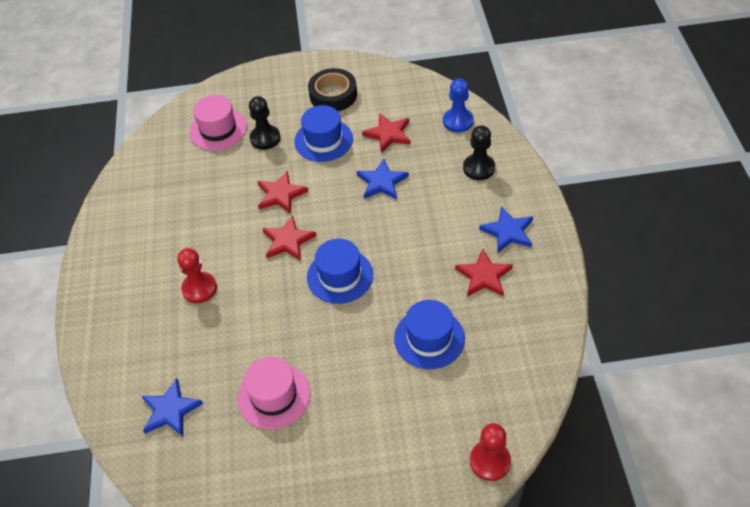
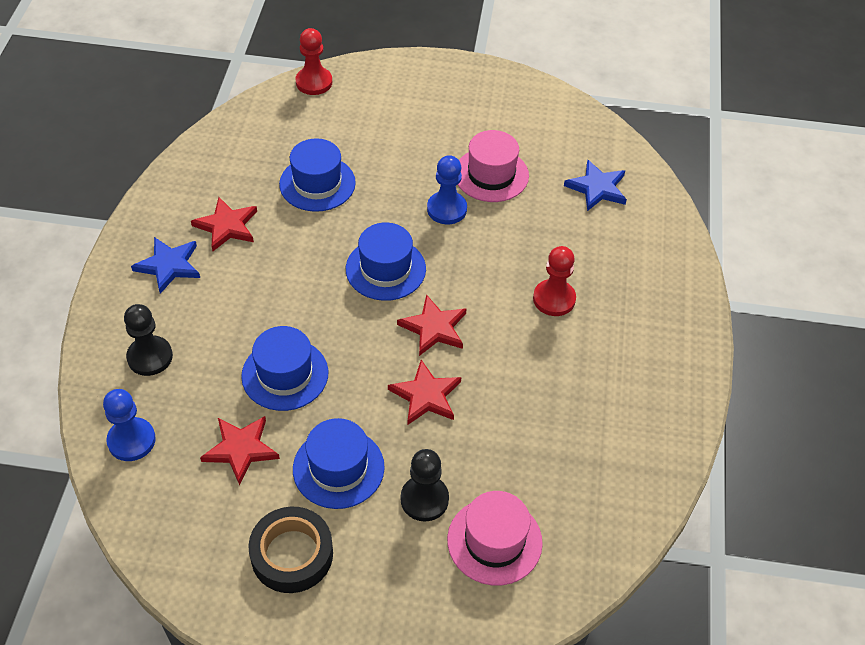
camera: 170 degrees left, 0 degrees up
blue star [357,158,409,200] -> blue hat [241,326,328,411]
none -> blue pawn [427,155,467,224]

